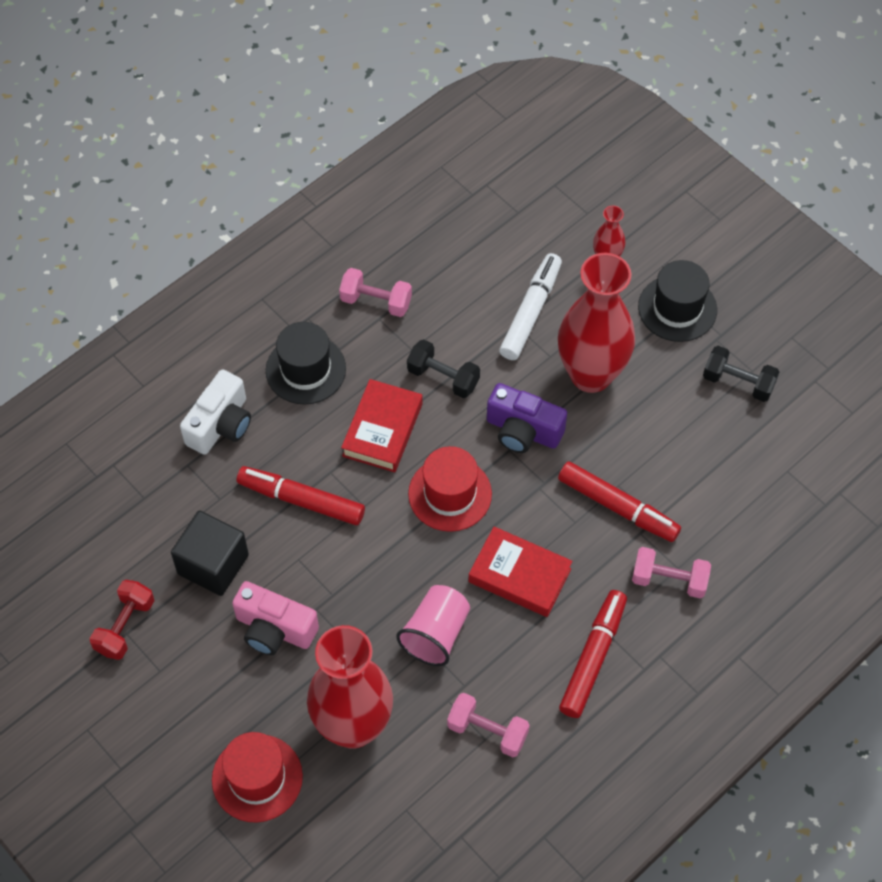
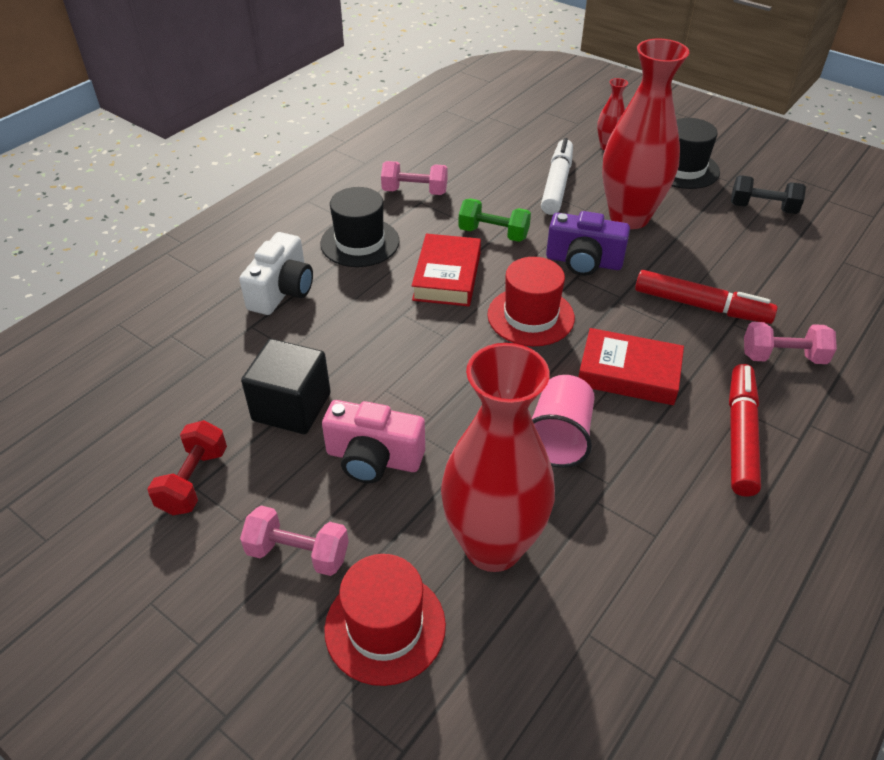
camera: 10 degrees left, 15 degrees down
red marker [237,466,365,525] -> none
black dumbbell [407,339,480,398] -> green dumbbell [458,198,531,242]
pink dumbbell [447,693,530,757] -> pink dumbbell moved to [240,506,349,576]

